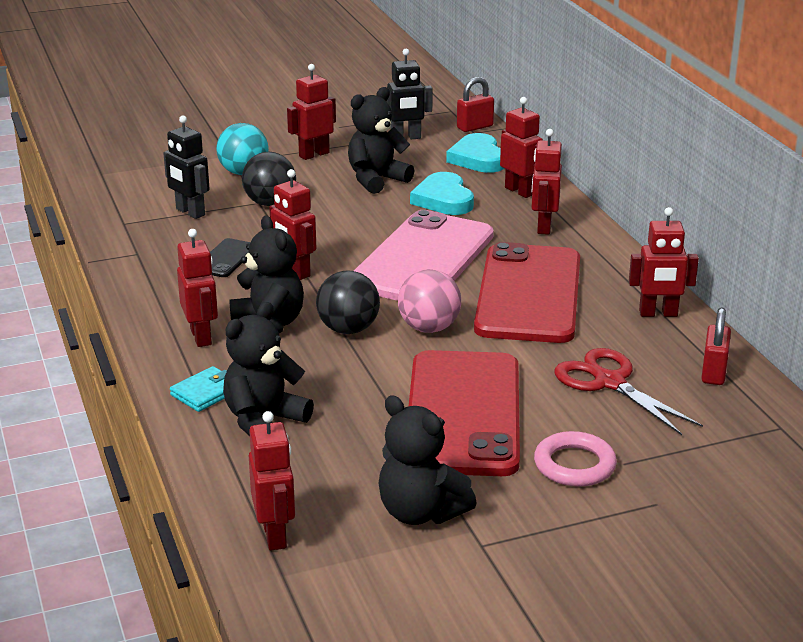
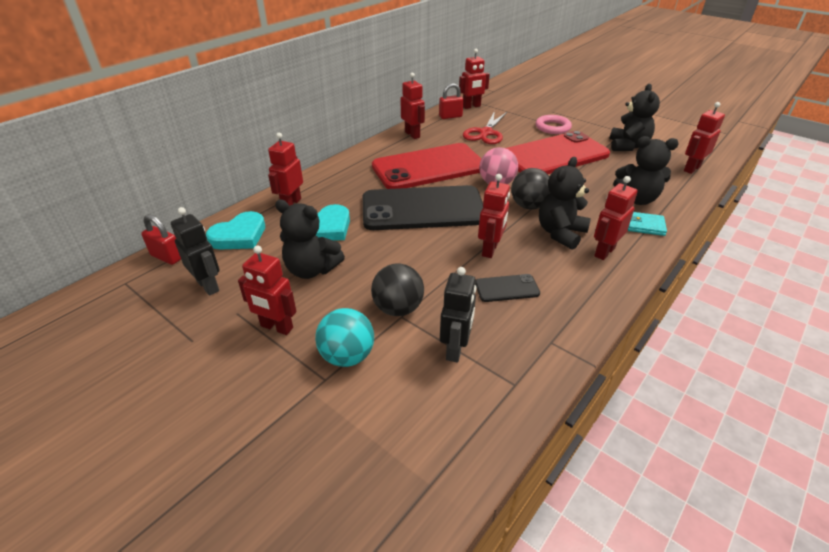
camera: 120 degrees left, 10 degrees up
pink phone [354,210,494,301] -> black phone [363,185,483,230]
red robot [531,129,562,235] -> red robot moved to [459,49,490,109]

